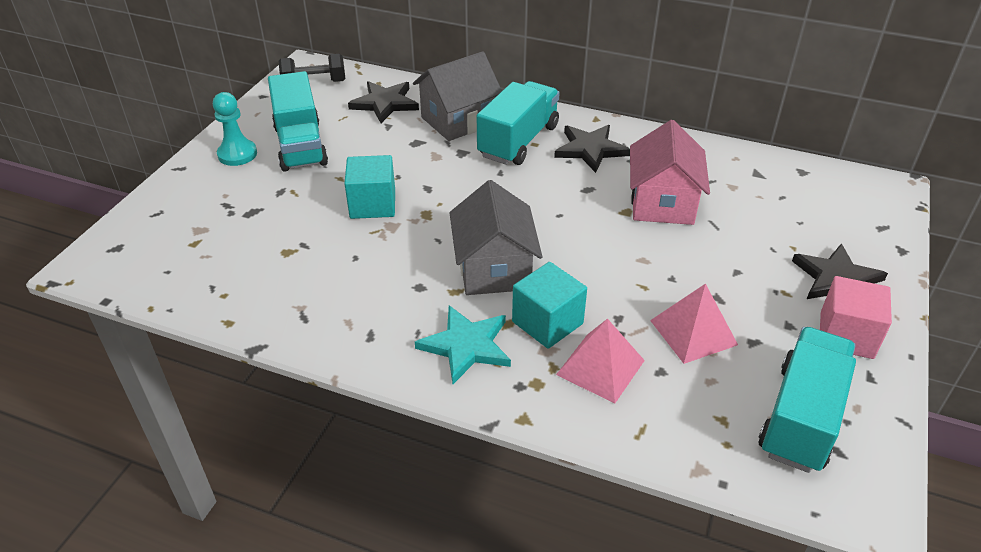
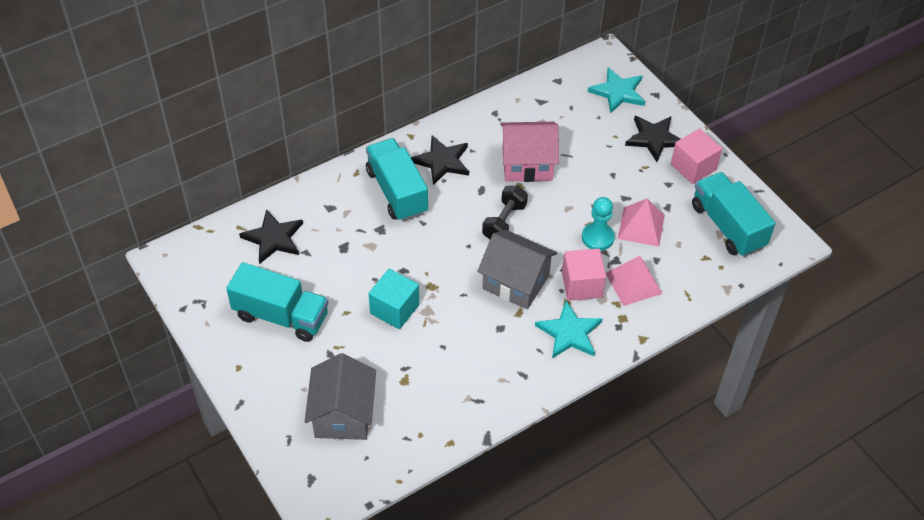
camera: 55 degrees left, 10 degrees up
turquoise pawn [213,92,257,166] -> turquoise pawn moved to [582,197,615,251]
black dumbbell [279,54,346,82] -> black dumbbell moved to [482,186,528,239]
grey house [413,51,502,141] -> grey house moved to [305,353,376,440]
turquoise cube [512,262,587,349] -> pink cube [562,249,606,301]
pink house [630,120,710,225] -> pink house turned 45 degrees counterclockwise [500,122,559,182]
none -> turquoise star [588,68,645,114]

